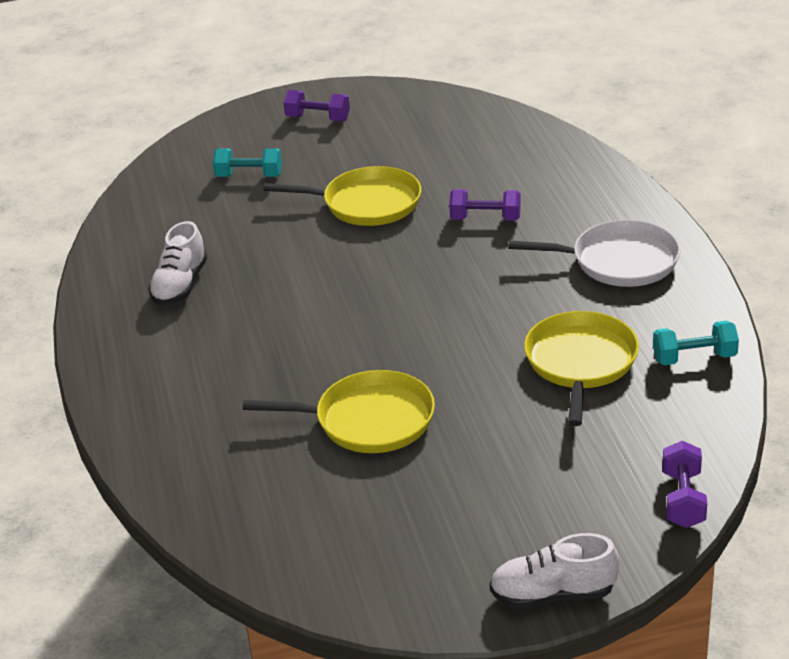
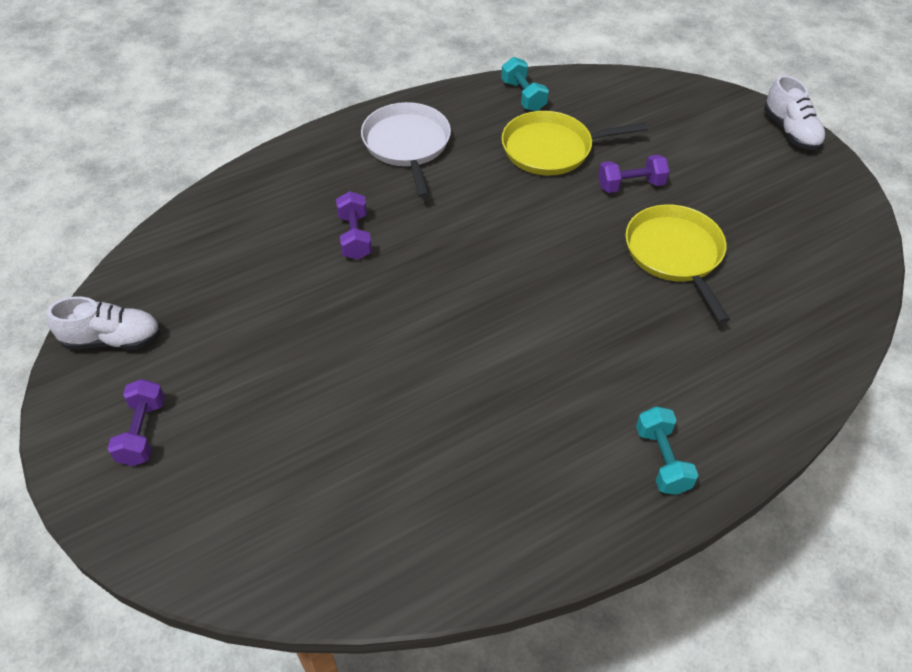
camera: 110 degrees left, 15 degrees up
white shoe [148,221,207,305] -> white shoe moved to [47,296,161,350]
turquoise dumbbell [213,148,282,177] -> turquoise dumbbell moved to [636,406,698,495]
yellow pan [263,166,421,226] -> none
purple dumbbell [662,441,707,528] -> purple dumbbell moved to [598,155,670,193]

